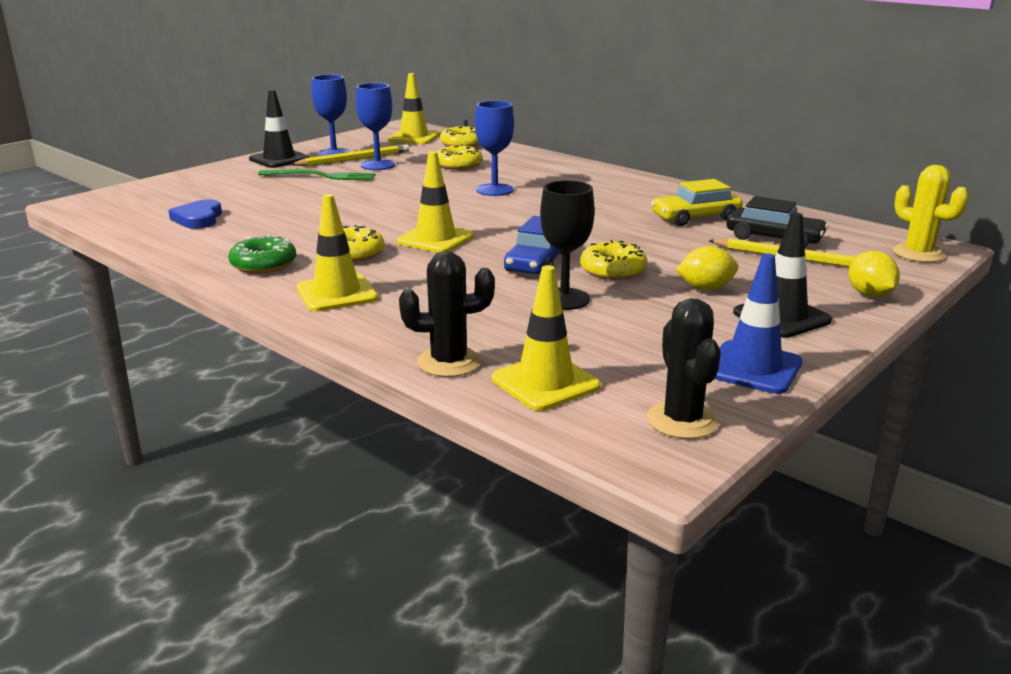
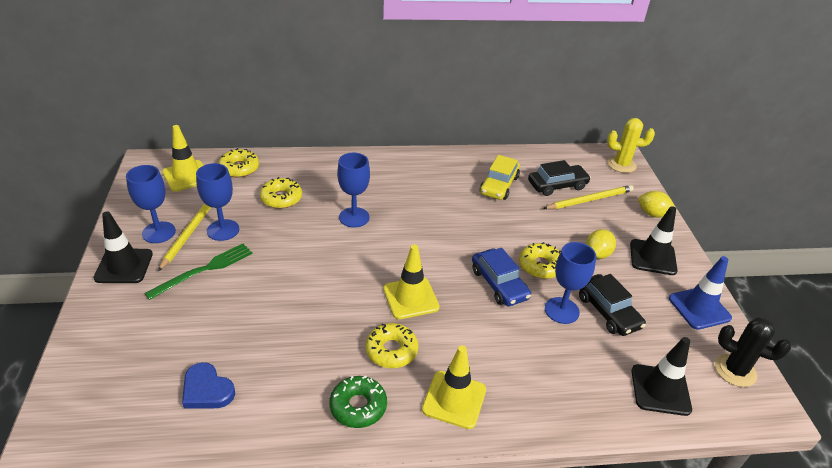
camera: 50 degrees left, 15 degrees up
black cactus [399,251,495,377] -> none
yellow traffic cone [492,265,601,411] -> black traffic cone [632,337,692,416]
black goblet [540,180,595,310] -> blue goblet [545,242,597,324]
none -> black car [579,274,646,336]

